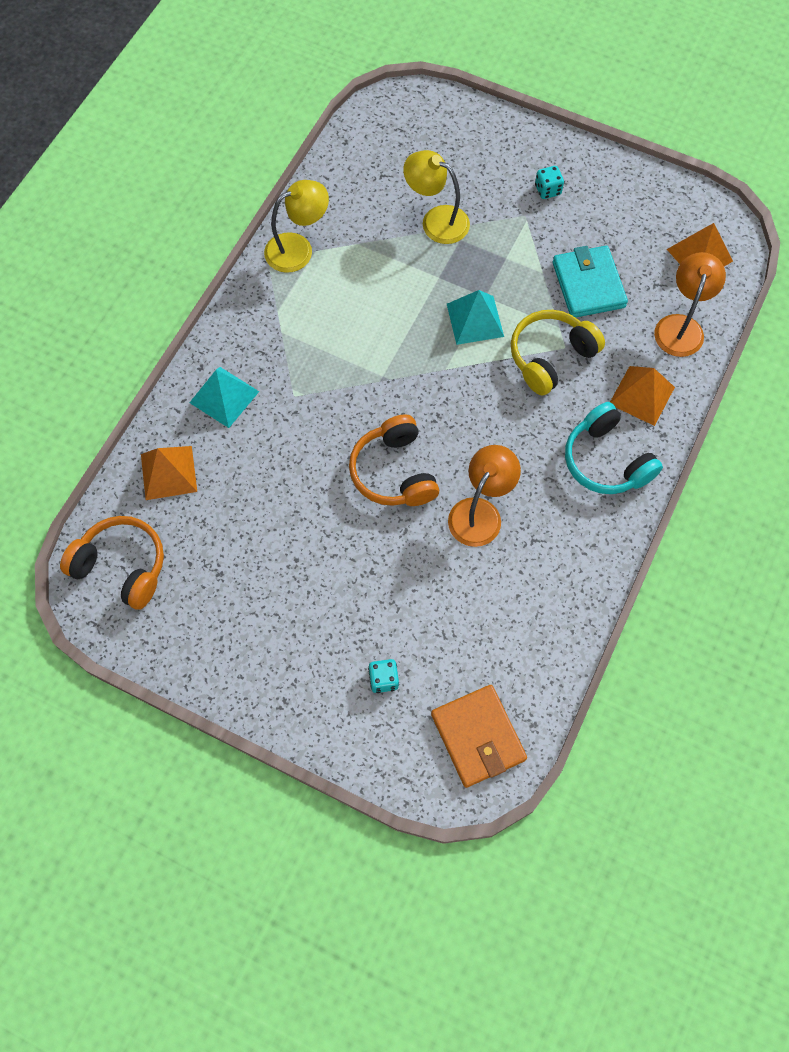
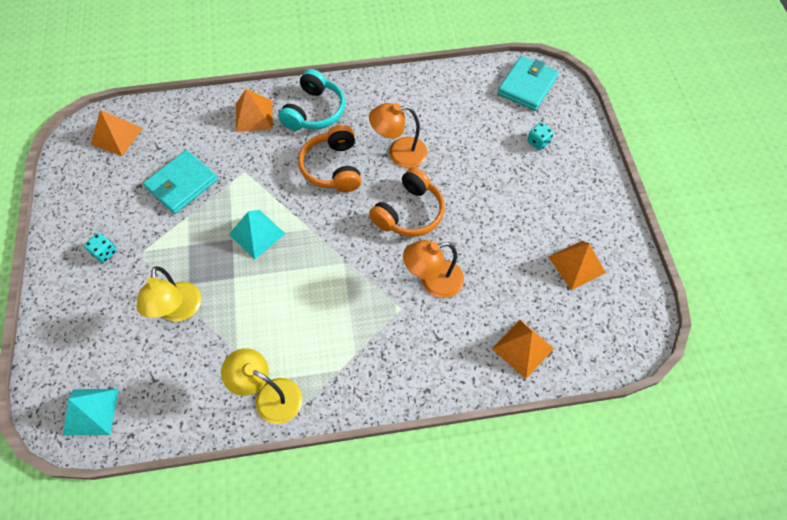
camera: 125 degrees left, 5 degrees down
orange headphones [60,516,164,610] -> orange headphones moved to [298,125,361,192]
turquoise pyramid [189,367,260,428] -> turquoise pyramid moved to [63,389,119,436]
orange wallet [431,685,527,788] -> turquoise wallet [498,56,559,111]
yellow headphones [511,310,605,395] -> none
orange lamp [654,252,726,357] -> orange lamp moved to [403,240,464,298]
none -> orange pyramid [549,241,606,290]

